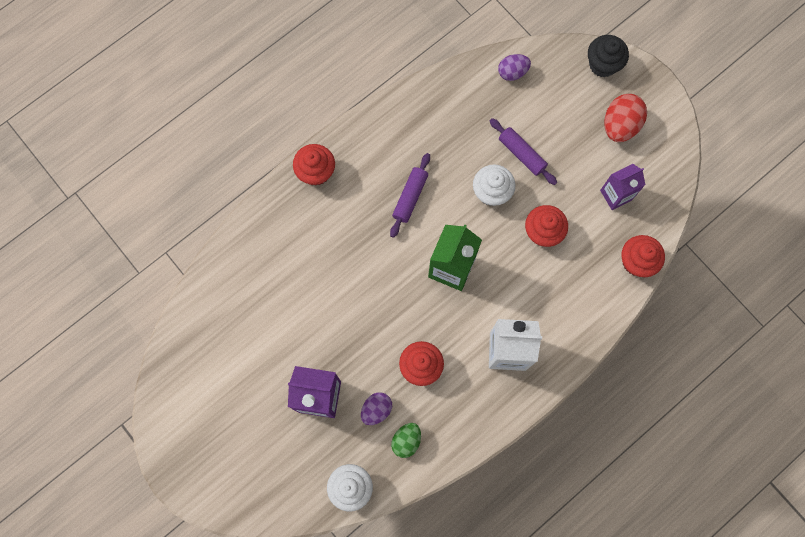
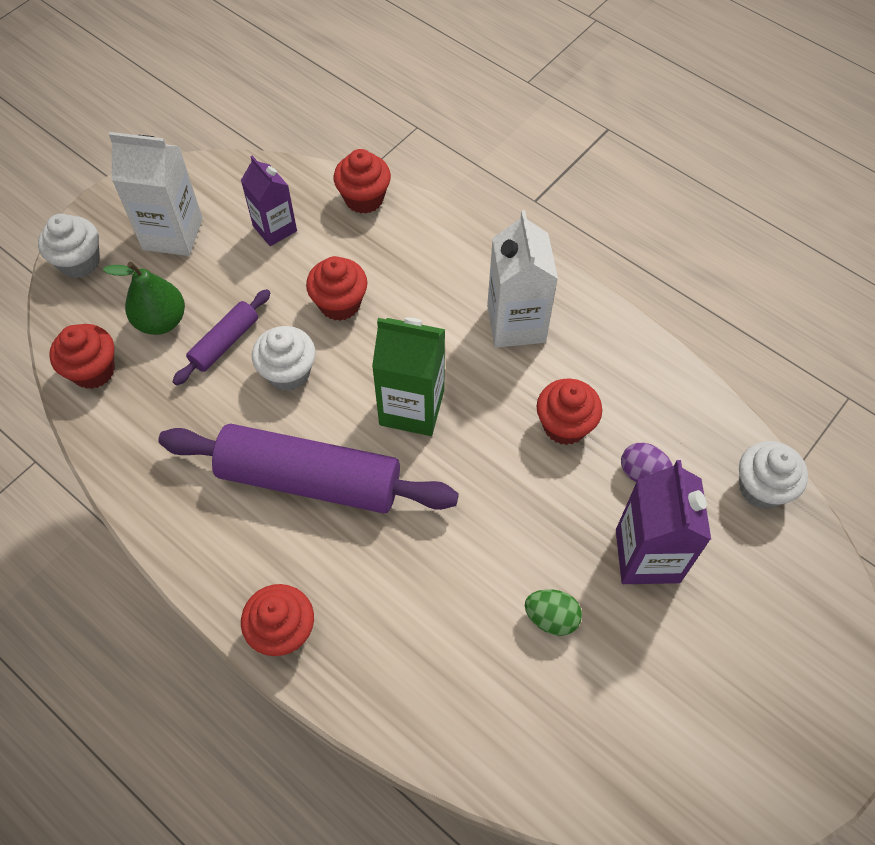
camera: 100 degrees left, 15 degrees down
purple rolling pin [390,153,430,238] -> purple rolling pin [158,424,459,513], size x2.06
green egg [391,423,421,458] -> green egg moved to [525,589,582,636]
purple egg [498,54,531,81] -> red cupcake [49,324,115,389]
black cupcake [588,35,629,77] -> white cupcake [38,214,100,278]
red egg [604,94,647,142] -> white carton [109,132,203,256]
none -> green pear [103,262,185,335]

